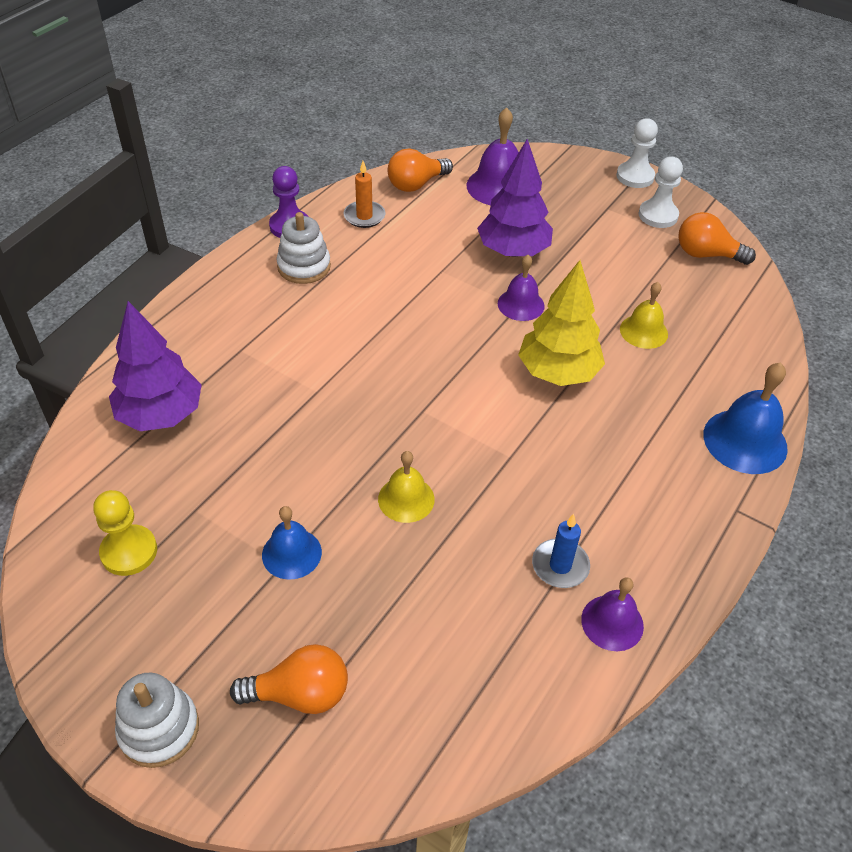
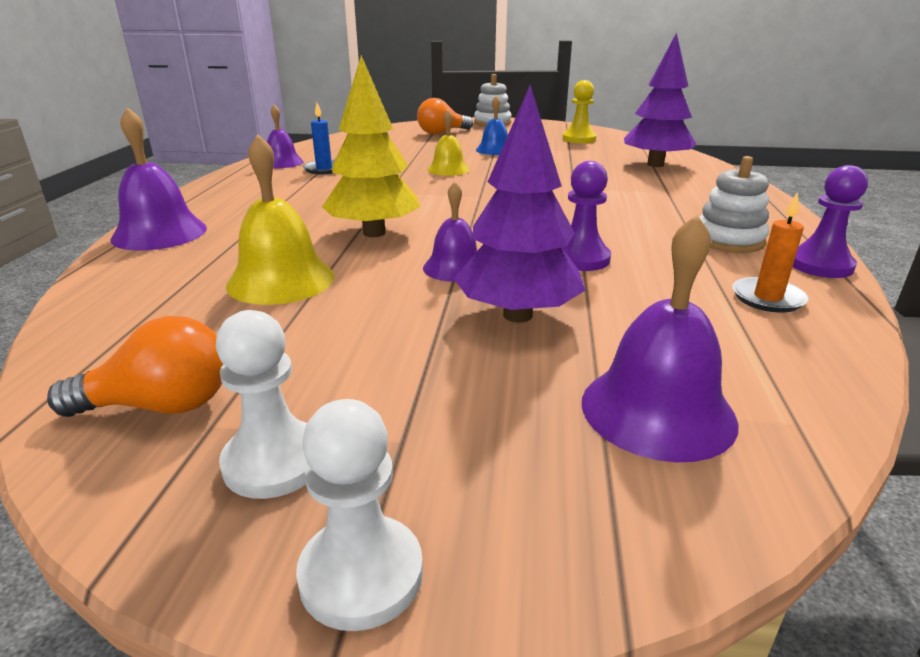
camera: 155 degrees right, 20 degrees down
orange light bulb [388,148,453,192] -> none
yellow bell [620,282,668,349] -> yellow bell [226,134,334,305], size x1.56
blue bell [703,363,788,474] -> purple bell [111,107,207,251]
none -> purple pawn [562,161,611,271]

